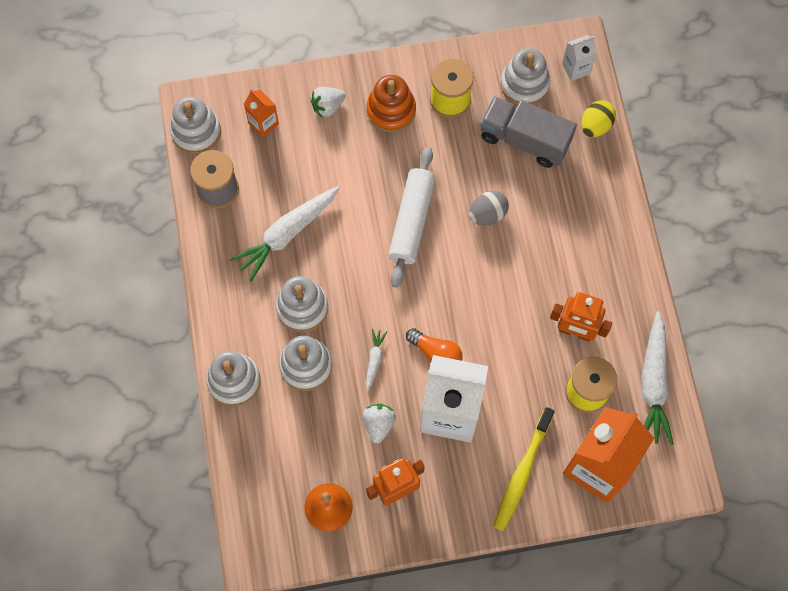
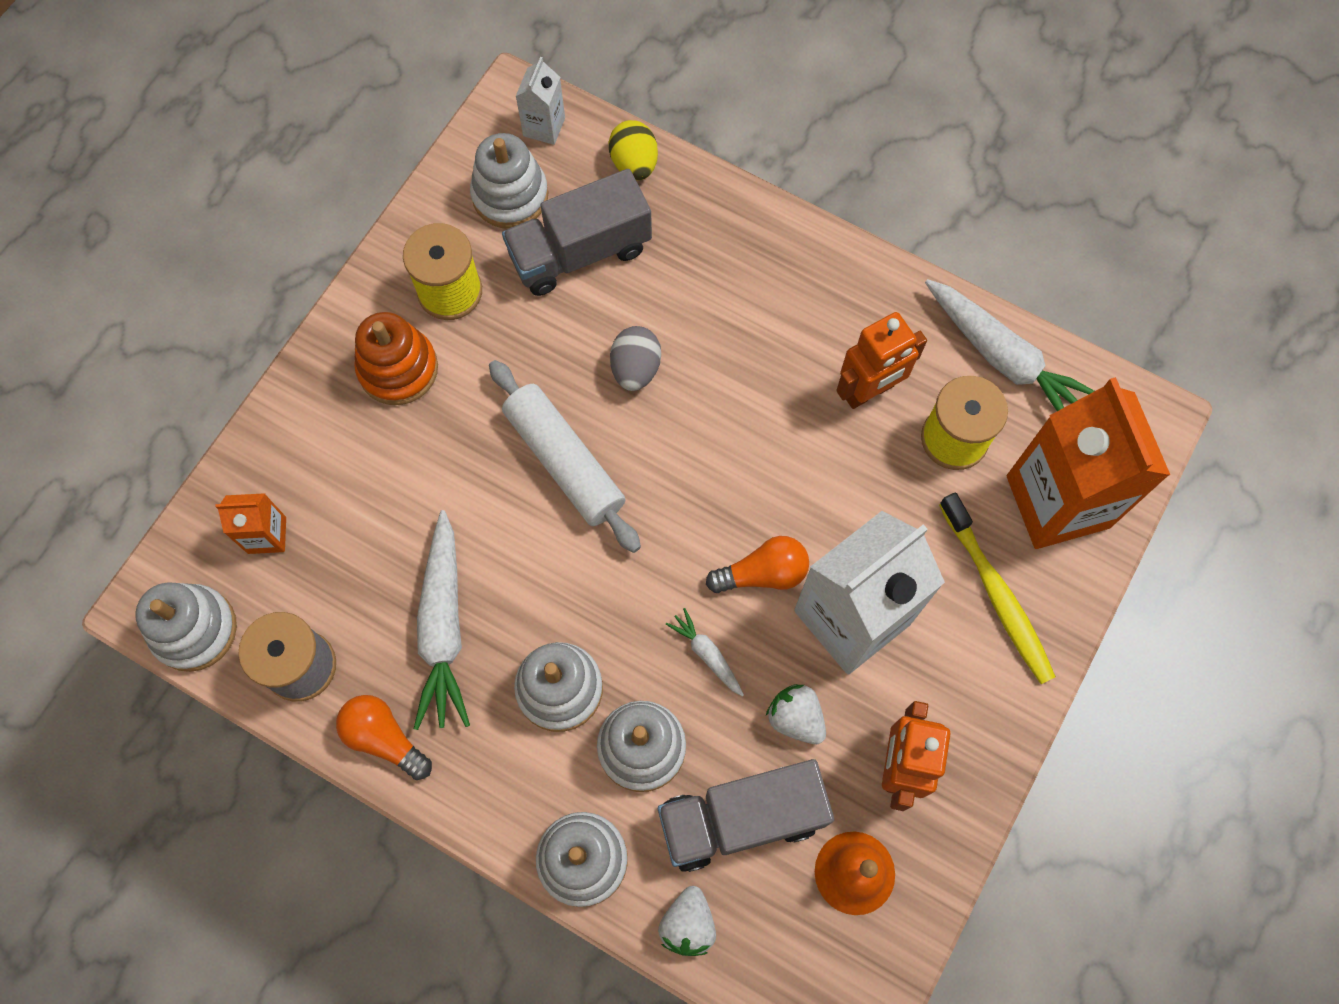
camera: 50 degrees left, 0 degrees up
white strawberry [310,87,346,118] -> white strawberry moved to [658,886,716,956]
none -> orange light bulb [336,695,432,780]
none -> grey truck [658,759,834,872]

